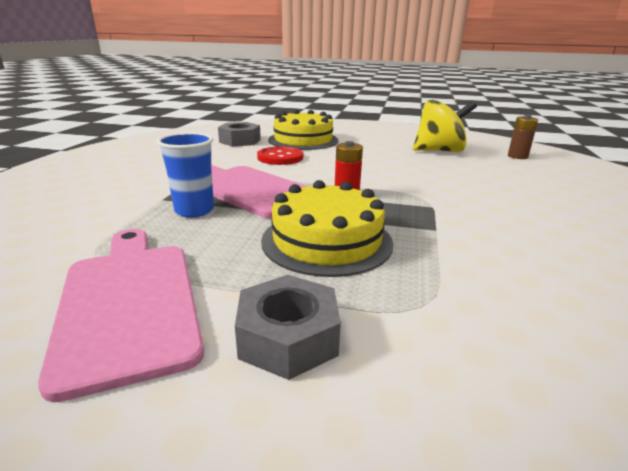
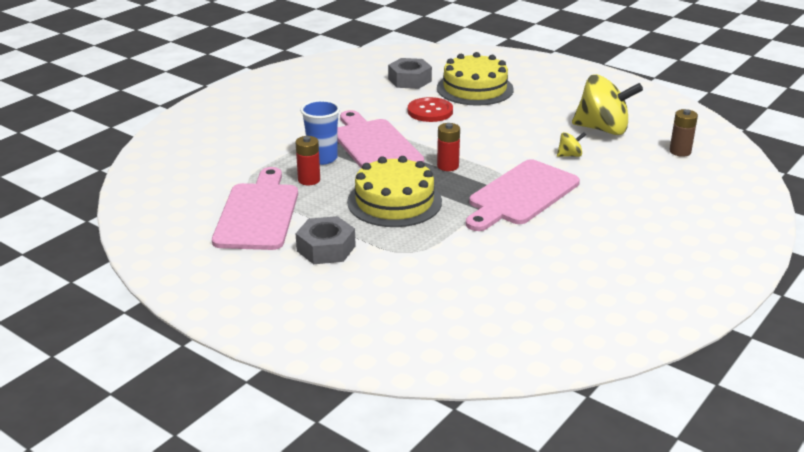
camera: 25 degrees right, 5 degrees up
none -> red battery [296,136,320,185]
none -> pink cutting board [466,159,580,231]
none -> yellow spinning top [557,132,586,157]

